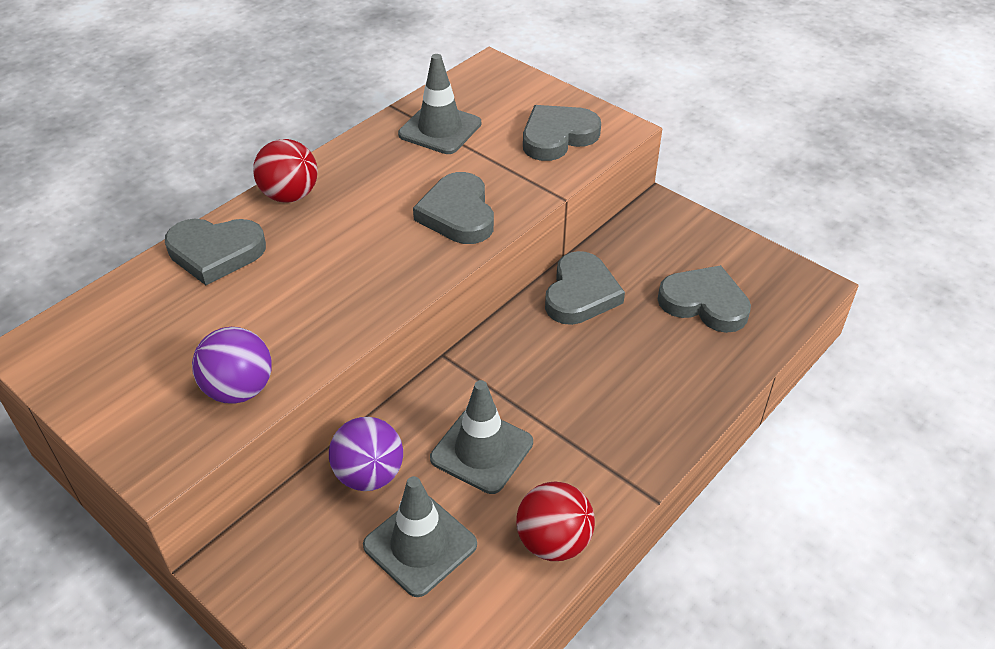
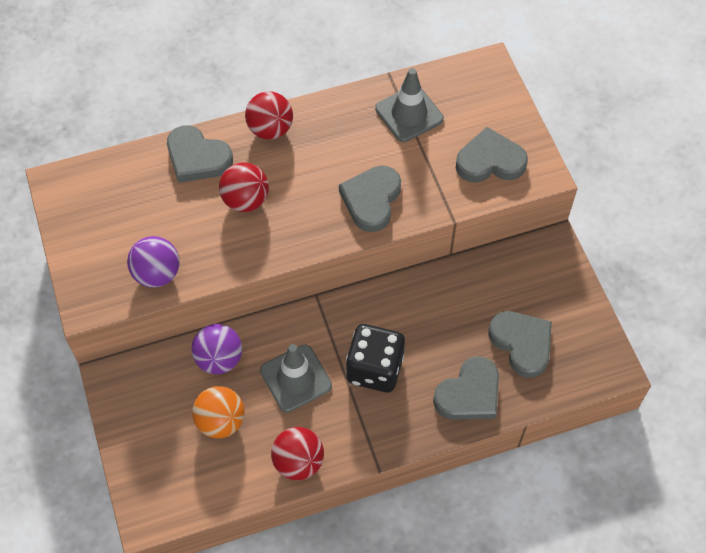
camera: 30 degrees right, 15 degrees up
grey traffic cone [363,476,477,597] -> orange ball [192,386,245,439]
grey heart [545,251,625,325] -> grey heart moved to [433,356,499,420]
none -> red ball [219,162,269,212]
none -> black dice [346,324,405,392]

